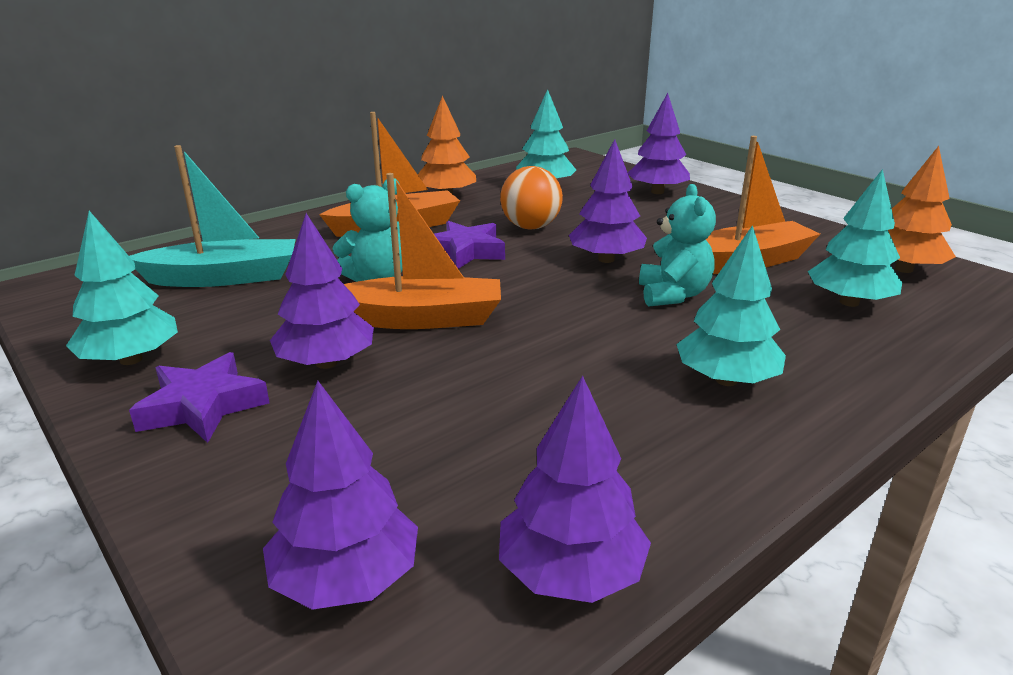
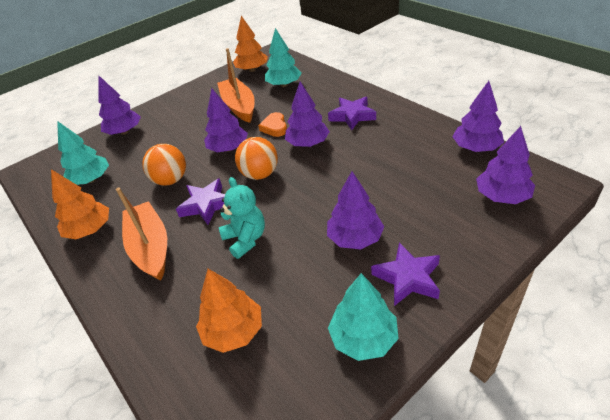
camera: 85 degrees left, 15 degrees up
turquoise boat [129,145,296,287] -> orange tree [196,269,262,353]
orange boat [344,173,501,329] -> none
turquoise teddy bear [639,184,716,306] -> orange heart [258,112,287,137]
turquoise tree [677,225,786,386] -> purple star [328,97,376,131]
none -> orange ball [235,137,278,180]
none -> purple tree [285,82,330,147]

